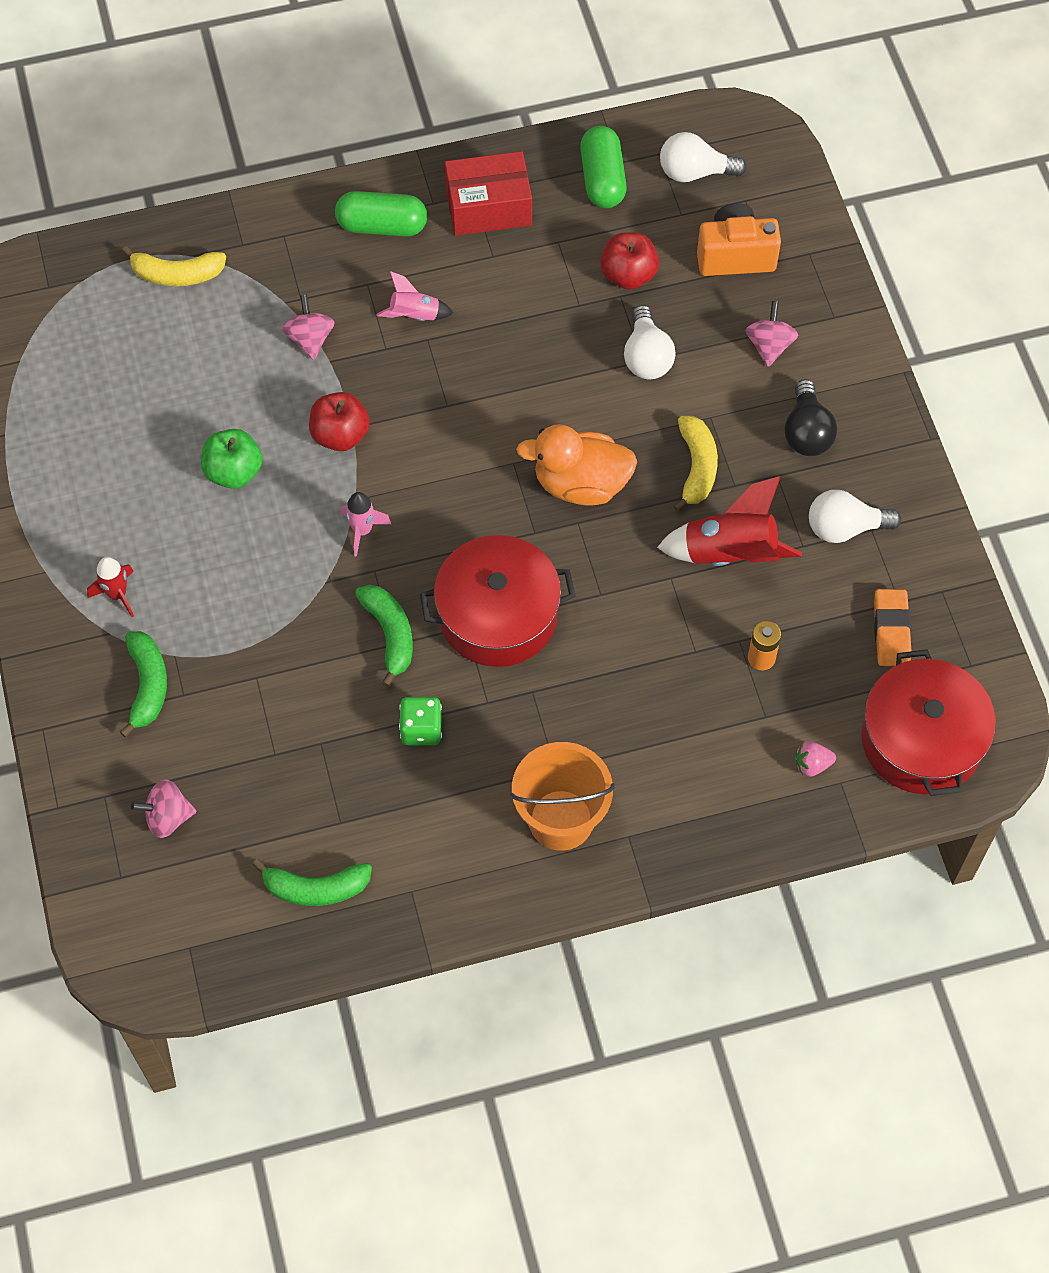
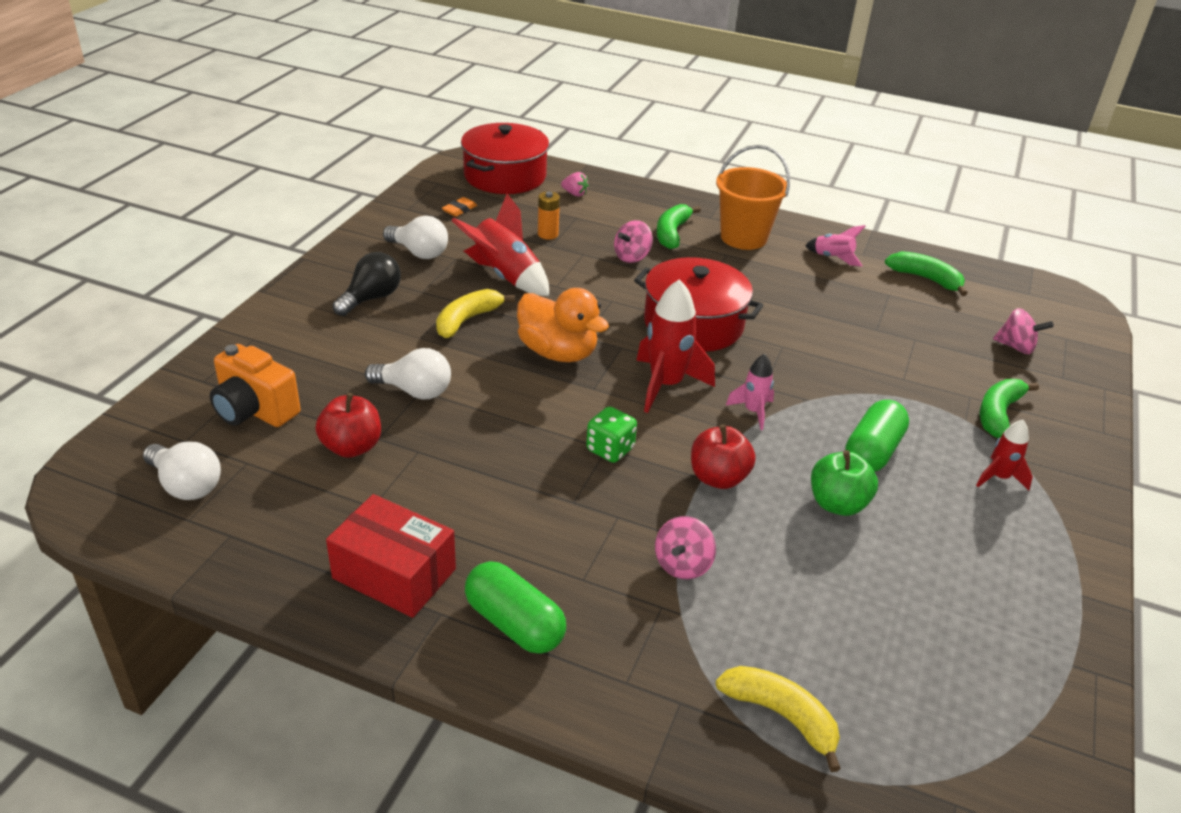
camera: 145 degrees left, 25 degrees down
green banana [355,585,413,687] -> green banana moved to [657,204,701,249]
pink rocket [377,271,453,321] -> pink rocket moved to [805,225,866,267]
green dice [399,697,442,745] -> green dice moved to [586,407,637,463]
green capsule [580,126,627,208] -> green capsule moved to [845,400,909,472]
white light bulb [624,305,676,379] -> white light bulb turned 75 degrees clockwise [365,348,451,400]
pink spinning top [746,301,798,367] -> pink spinning top moved to [614,220,653,263]
orange eraser [874,589,912,666] -> orange eraser [442,197,477,217], size x0.65
none -> red rocket [636,279,715,413]

